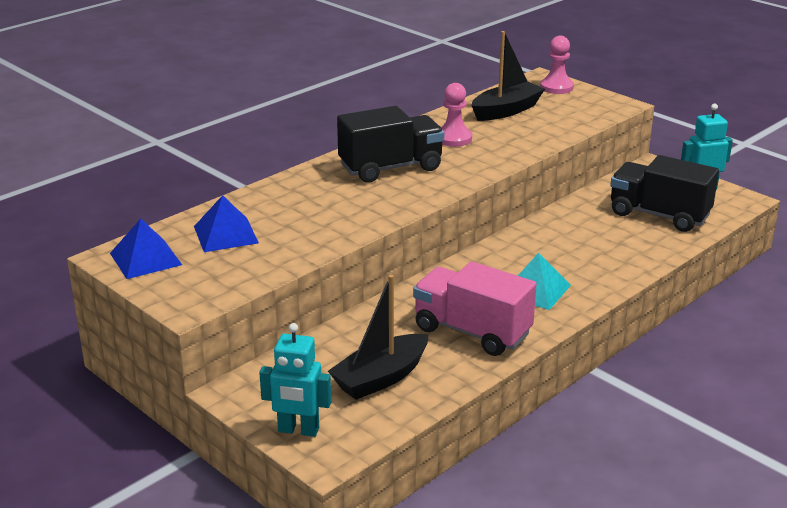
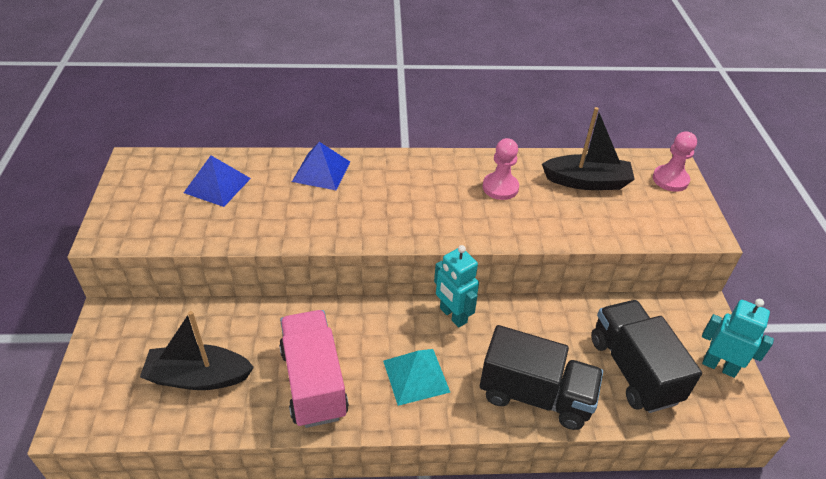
camera: 40 degrees right, 15 degrees up
blue pyramid [110,219,182,279] -> blue pyramid moved to [292,142,350,190]
turquoise robot [259,323,331,437] -> turquoise robot moved to [434,245,479,328]
black truck [337,106,444,183] -> black truck moved to [480,325,603,430]

